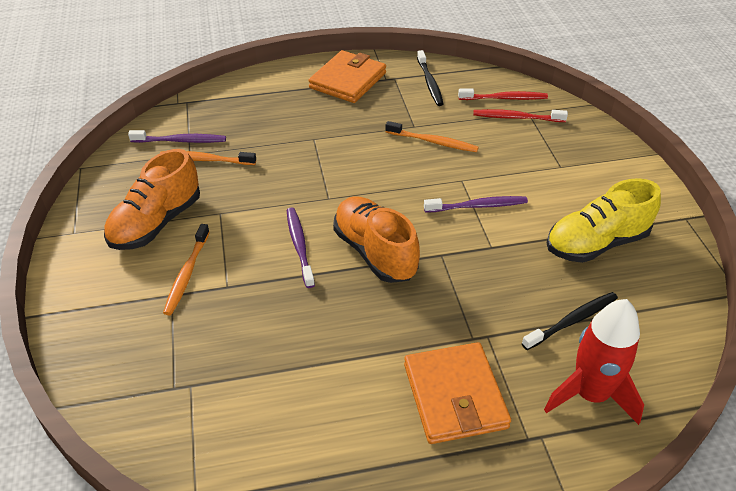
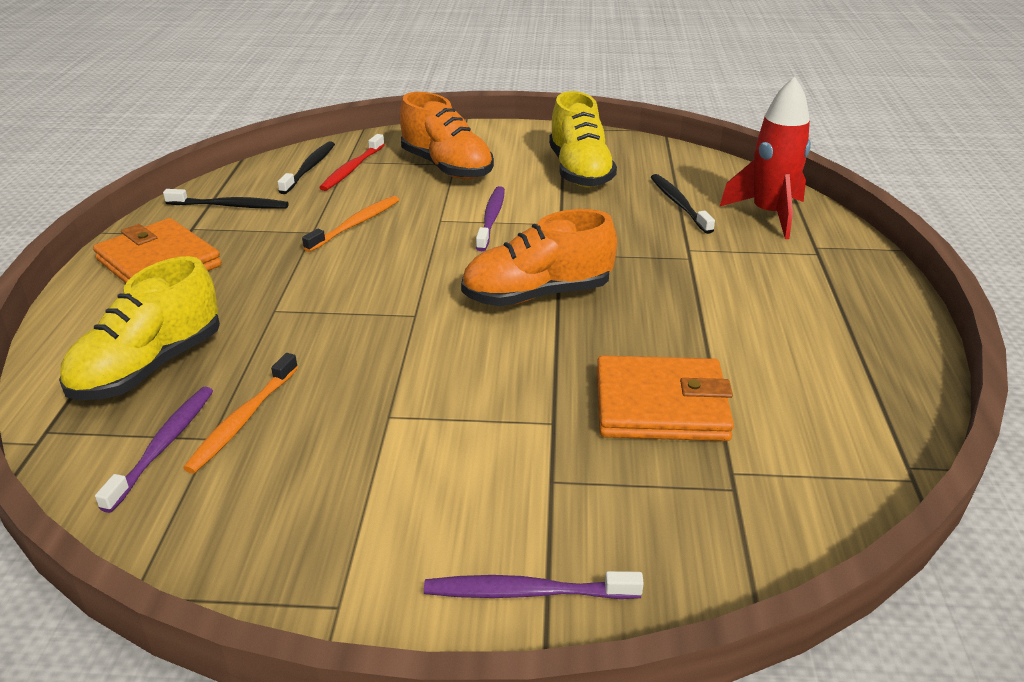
camera: 75 degrees left, 10 degrees down
orange shoe [104,149,200,250] -> orange shoe moved to [400,92,494,180]
orange toothbrush [163,224,210,315] -> none
purple toothbrush [287,207,315,288] -> purple toothbrush moved to [424,571,644,599]
orange wallet [404,342,511,444] -> orange wallet moved to [597,355,734,441]
red toothbrush [458,88,548,100] -> black toothbrush [277,141,335,194]
none -> yellow shoe [59,256,220,400]

